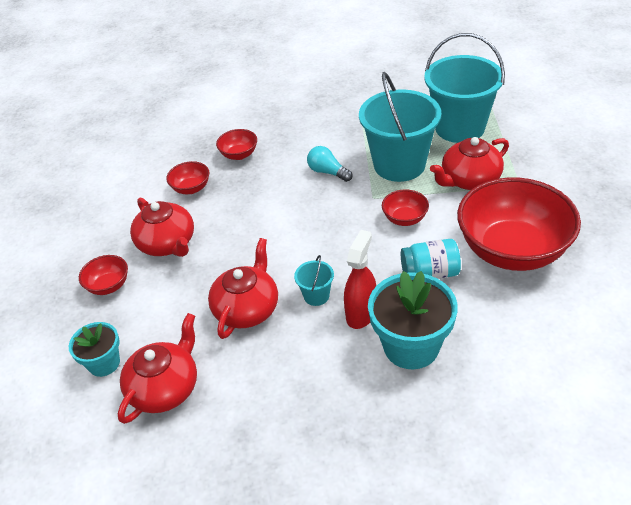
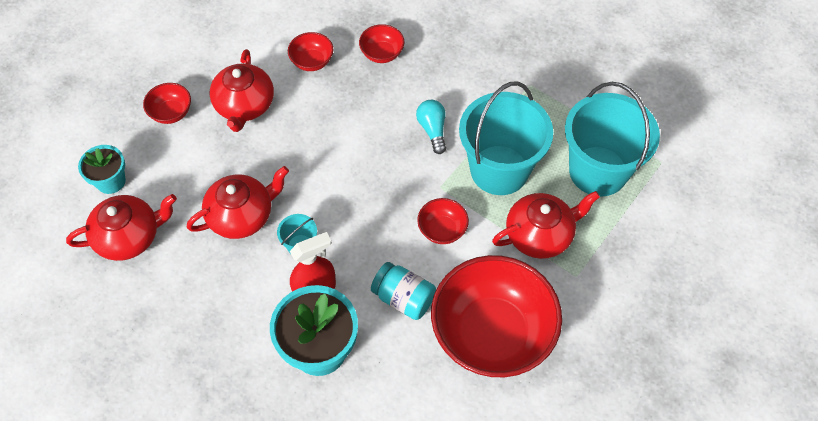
camera: 35 degrees right, 15 degrees up
red teapot [430,137,509,190] -> red teapot turned 150 degrees clockwise [492,191,600,259]

